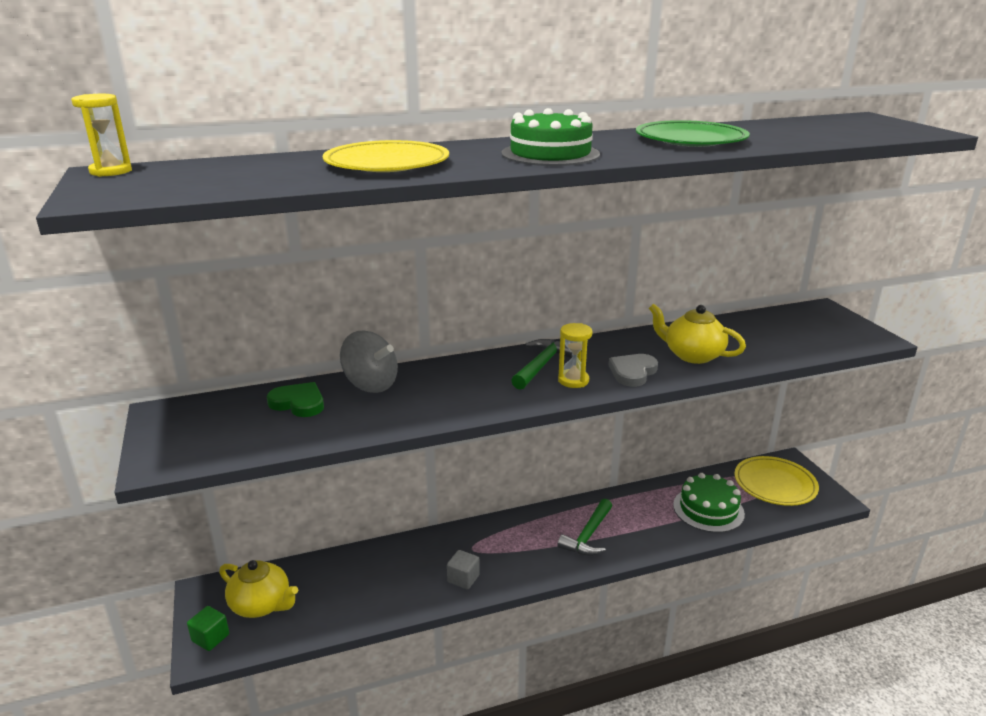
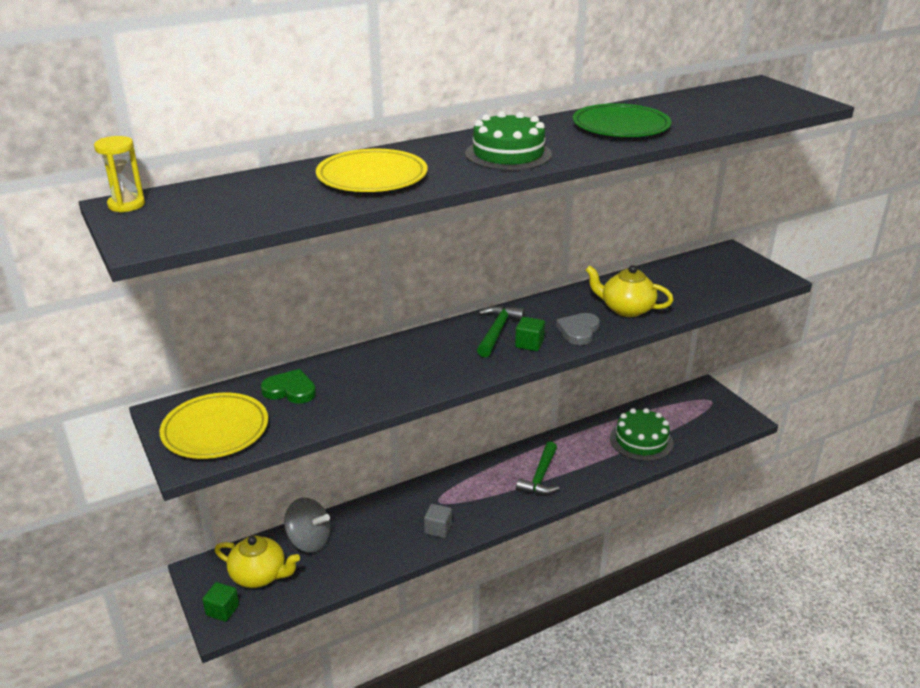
camera: 10 degrees left, 5 degrees up
grey spinning top [340,330,398,393] -> grey spinning top moved to [284,497,331,553]
yellow hourglass [558,323,592,388] -> green cube [515,317,545,351]
yellow plate [734,456,819,506] -> yellow plate moved to [160,393,268,459]

